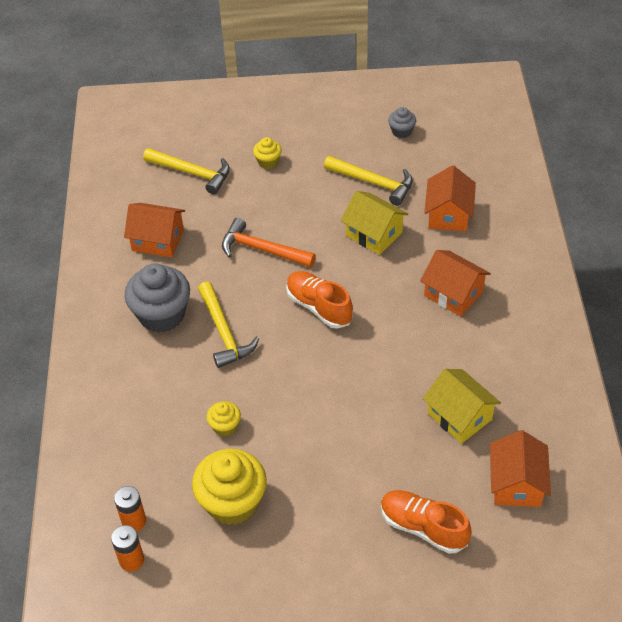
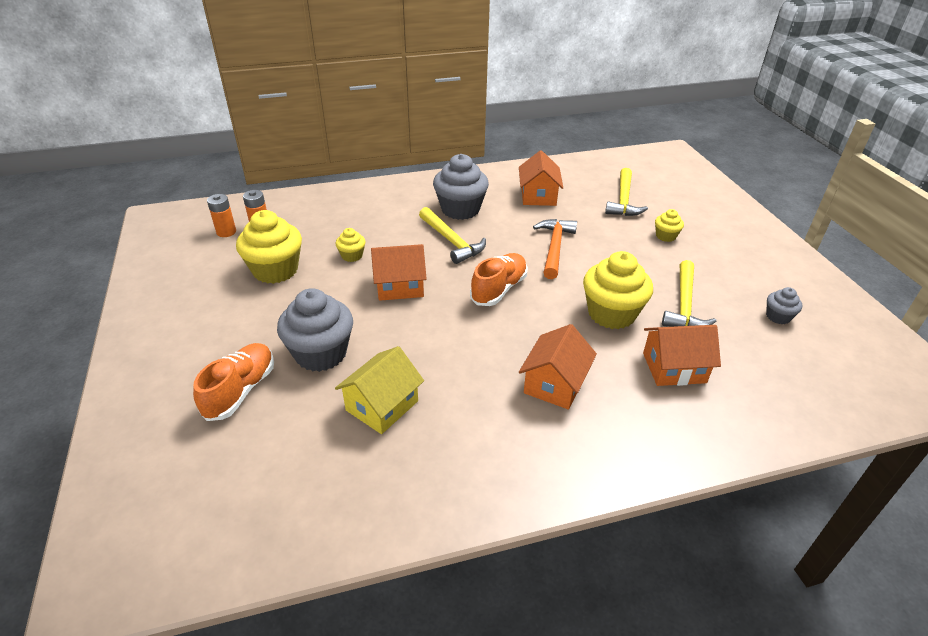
camera: 75 degrees right, 10 degrees down
yellow hammer [198,281,259,368] -> yellow hammer turned 90 degrees counterclockwise [419,207,486,264]
yellow house [341,191,408,255] -> yellow cupcake [583,251,653,329]
orange house [490,430,551,507] -> orange house moved to [371,244,427,301]
none -> grey cupcake [277,288,353,372]

